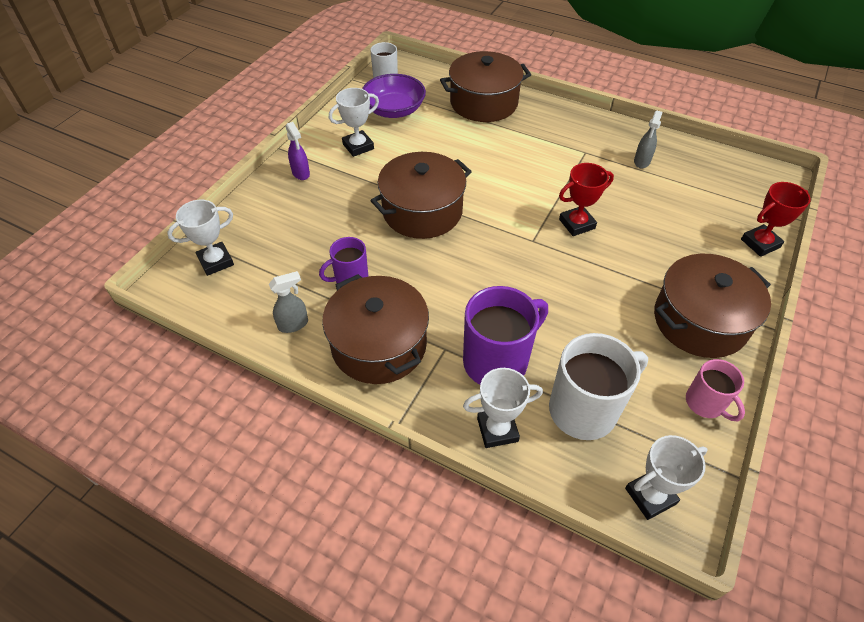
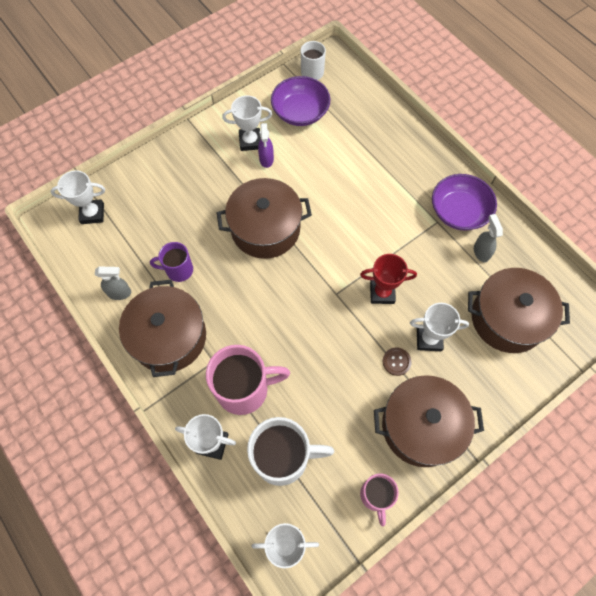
camera: 25 degrees right, 15 degrees up
purple spray bottle [285,122,310,180] -> purple spray bottle moved to [258,123,274,168]
brown pot [440,51,531,122] -> brown pot moved to [468,268,570,353]
purple mug [463,286,548,385] -> pink mug [206,345,290,415]
grey spray bottle [634,110,663,169] -> grey spray bottle turned 120 degrees clockwise [474,214,503,262]
red trophy [741,182,811,257] -> none
none -> brown button [383,347,412,376]
none -> white trophy [410,303,469,351]
none -> purple bowl [432,174,497,230]

